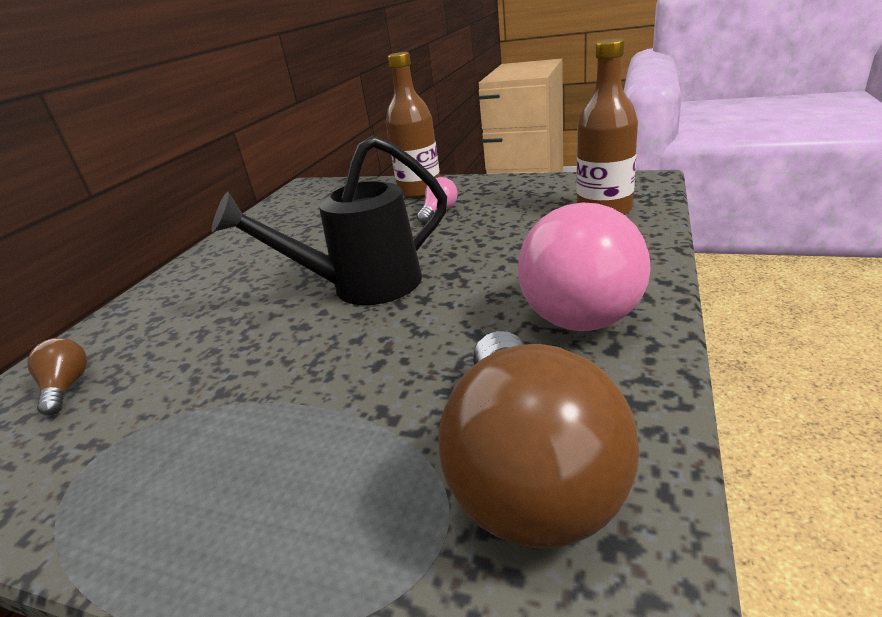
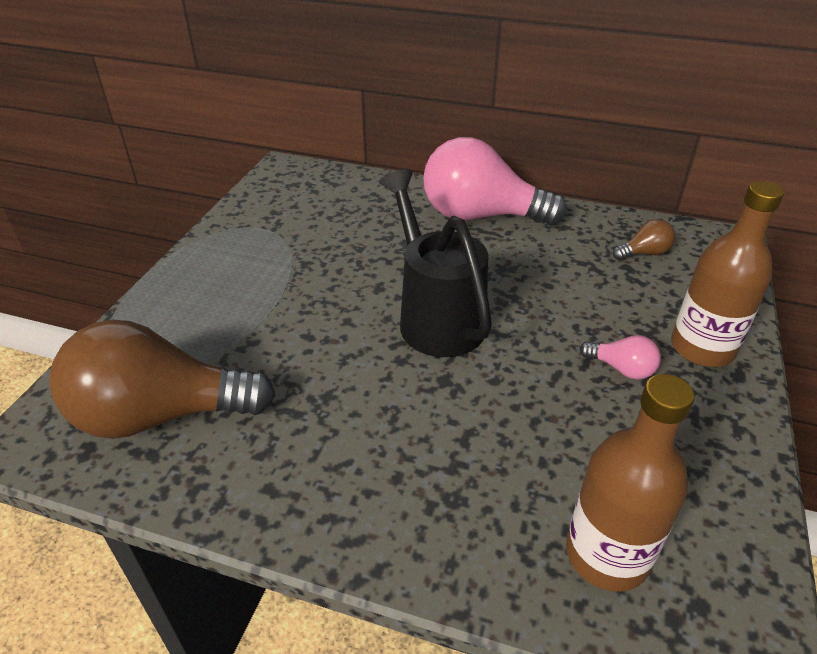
camera: 85 degrees right, 10 degrees up
brown light bulb [27,338,87,415] -> brown light bulb moved to [613,219,675,260]
pink light bulb [518,202,651,331] -> pink light bulb moved to [423,137,567,225]

